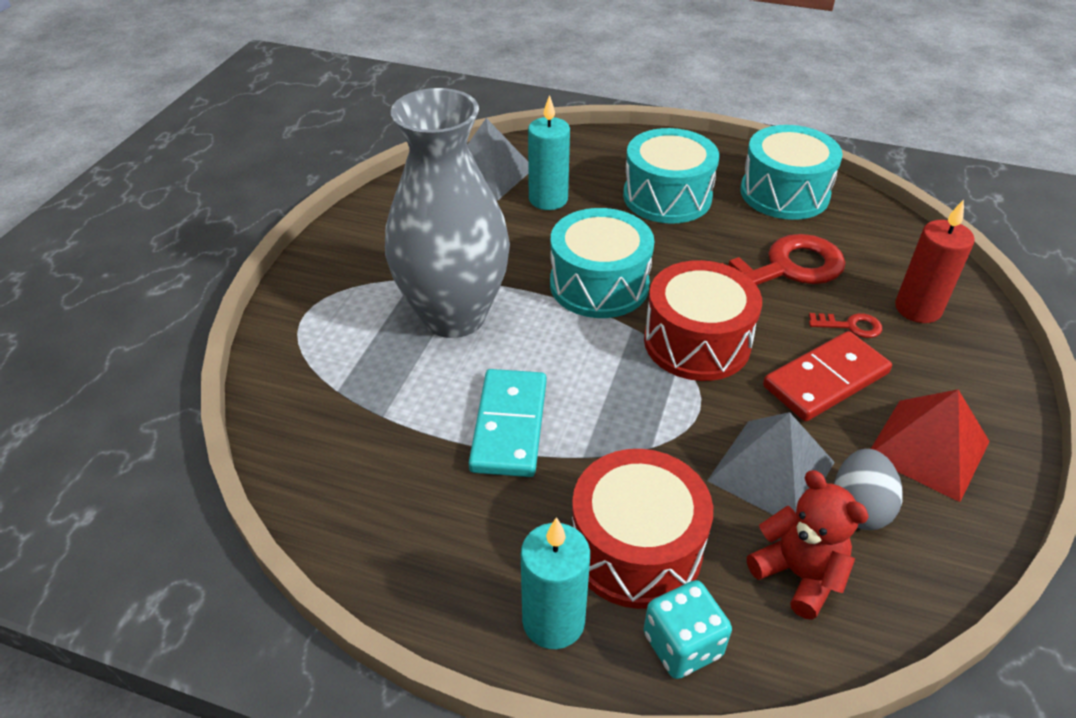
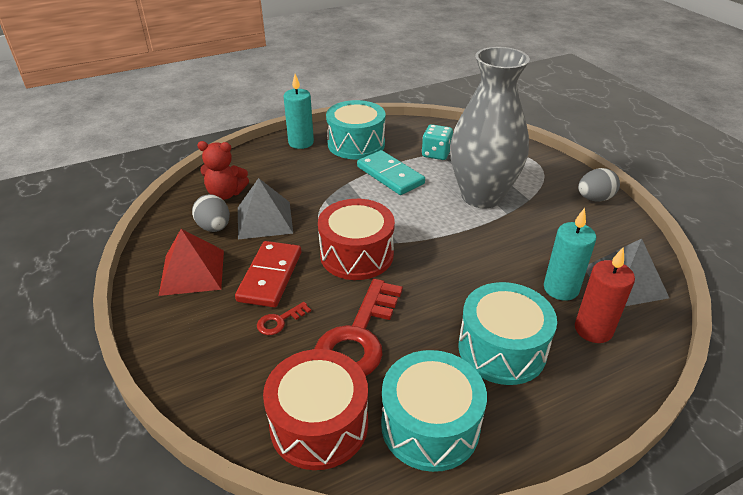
camera: 135 degrees right, 5 degrees down
turquoise drum [550,208,654,318] -> turquoise drum moved to [326,100,385,159]
red drum [572,449,713,609] -> red drum moved to [263,349,368,470]
turquoise dice [643,580,732,679] -> turquoise dice moved to [422,124,453,160]
red candle [895,199,975,323] -> red candle moved to [575,247,635,343]
none -> grey egg [578,168,620,202]

